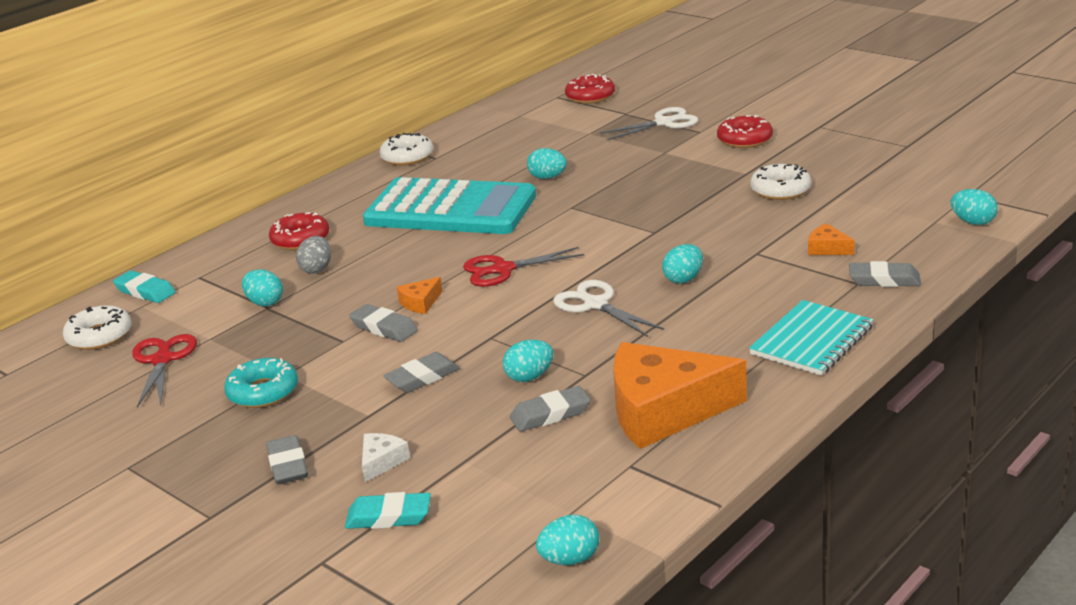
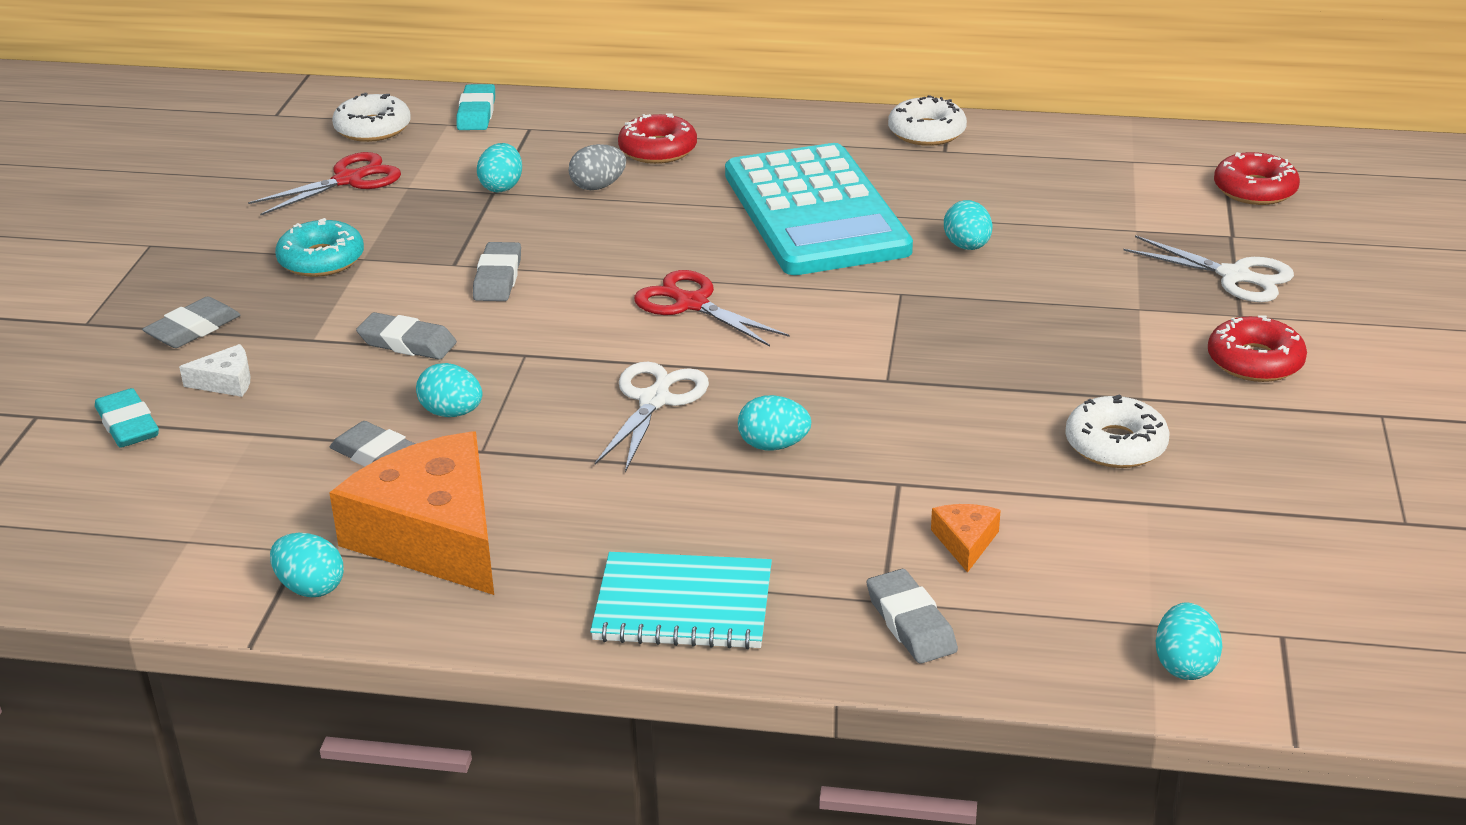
camera: 55 degrees right, 5 degrees up
orange cheese [397,277,443,314] -> none
turquoise egg [536,515,599,565] -> turquoise egg moved to [270,533,344,597]

